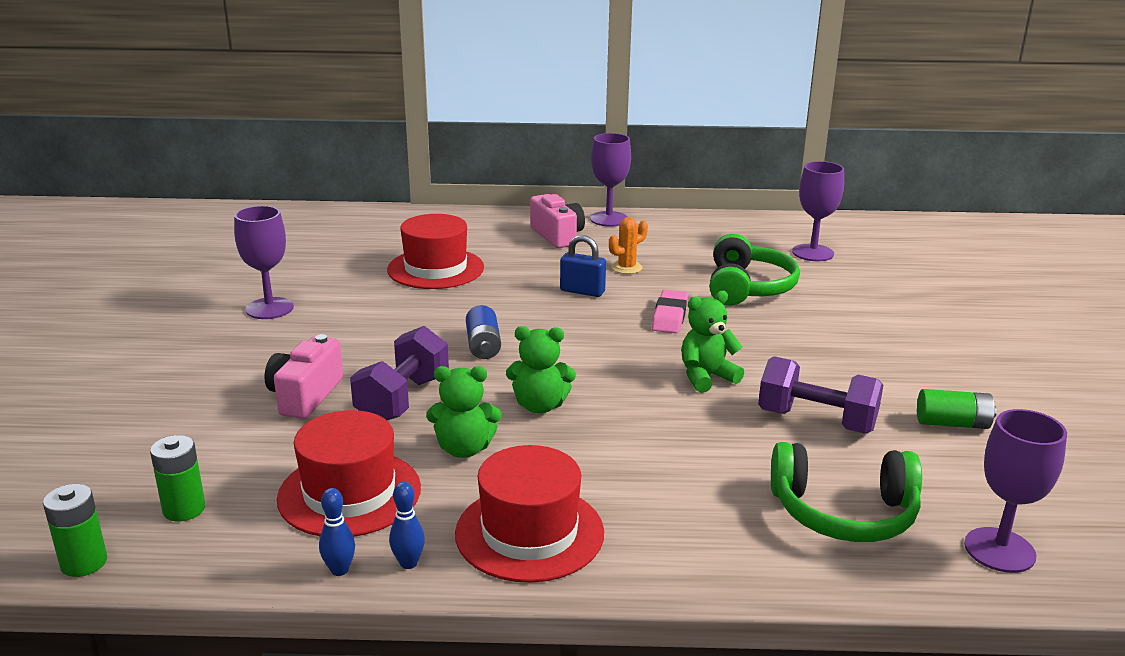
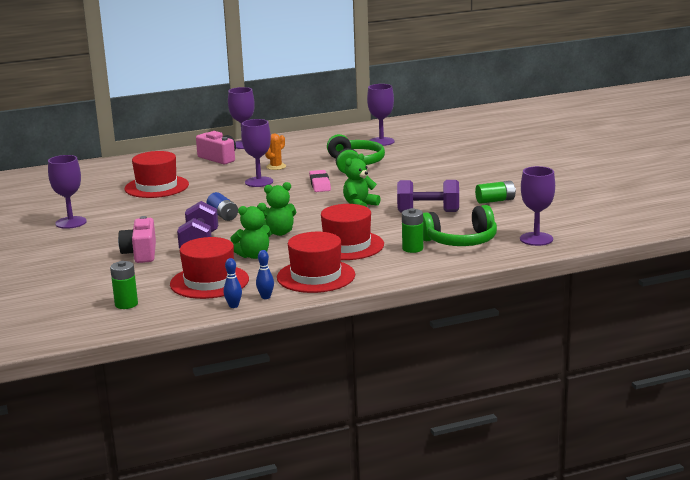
camera: 20 degrees left, 5 degrees down
green battery [43,484,107,577] -> green battery moved to [402,208,423,253]
blue padlock [560,235,606,297] -> purple goblet [241,119,273,187]
none -> red hat [321,204,384,260]

